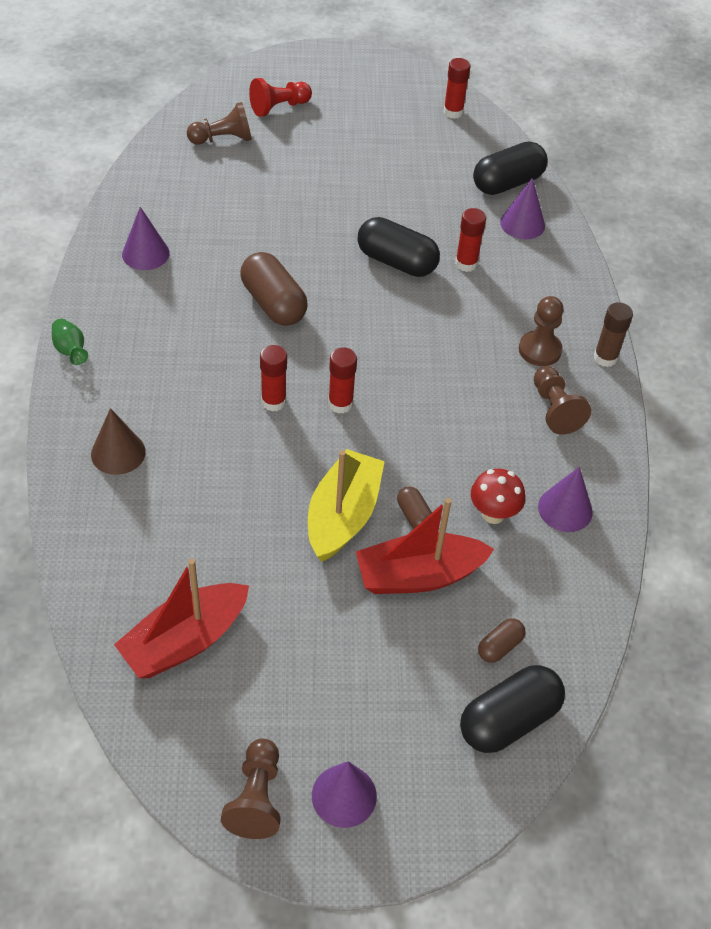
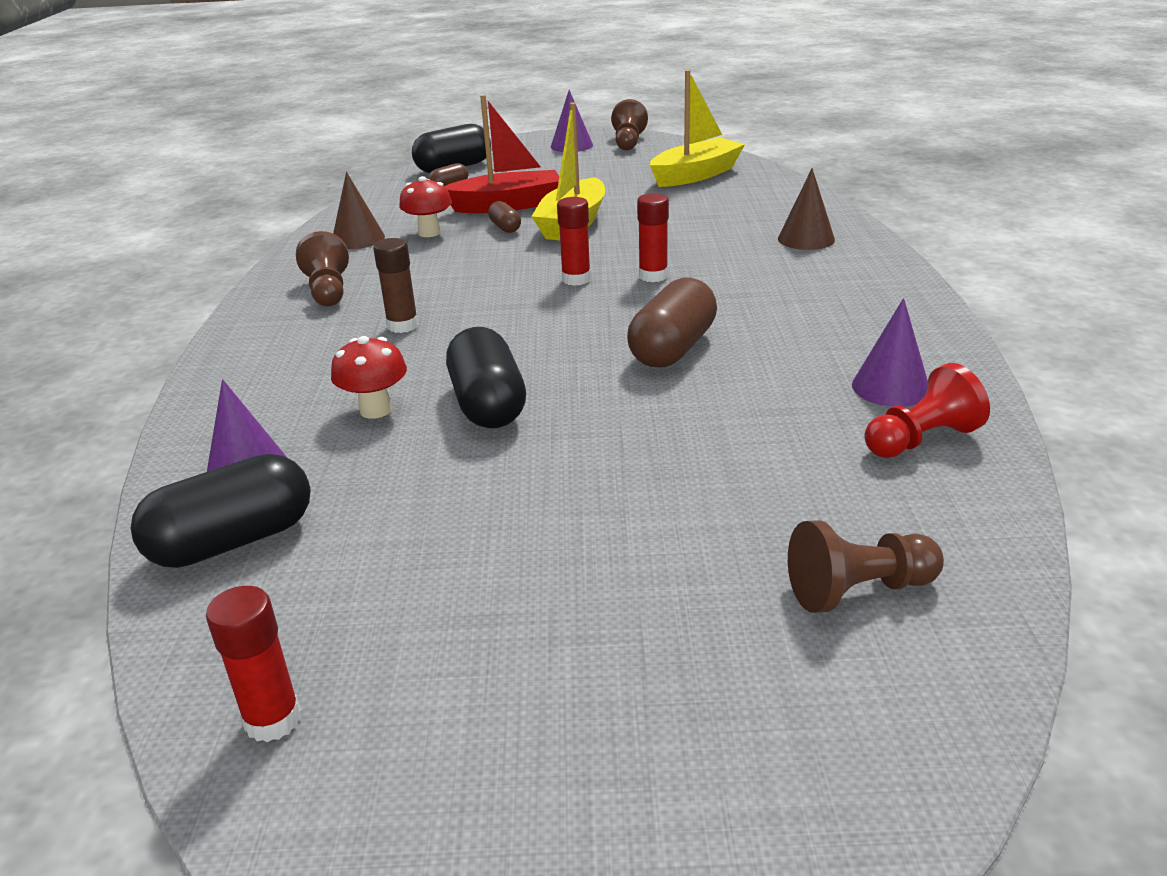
camera: 175 degrees left, 20 degrees down
green vase [52,319,88,365] -> none
red boat [114,559,249,678] -> yellow boat [650,70,745,187]
brown capsule [240,252,308,326] -> brown capsule turned 60 degrees clockwise [627,278,717,367]
red pawn [249,78,312,117] -> red pawn moved to [864,363,990,458]
black capsule [357,217,440,277] -> black capsule turned 45 degrees clockwise [446,327,526,428]
red glue stick [455,208,486,272] -> red mushroom [331,336,407,419]
brown pawn [519,296,564,366] -> none
purple cone [538,467,593,532] -> brown cone [333,172,385,249]
brown glue stick [594,302,633,367] -> brown glue stick moved to [373,238,419,333]

